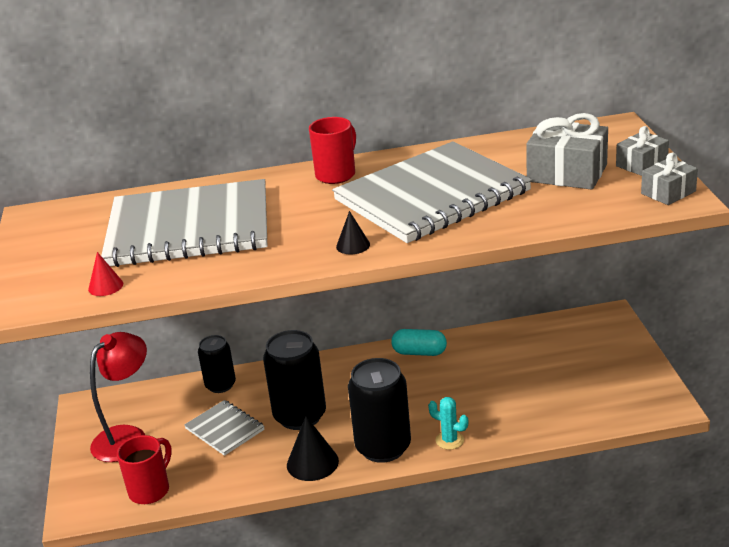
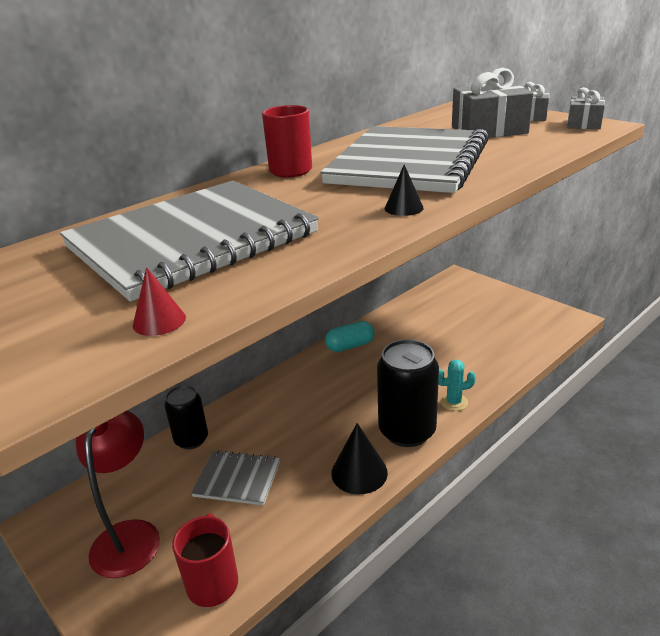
camera: 35 degrees left, 0 degrees up
black can [263,330,326,430] -> none

